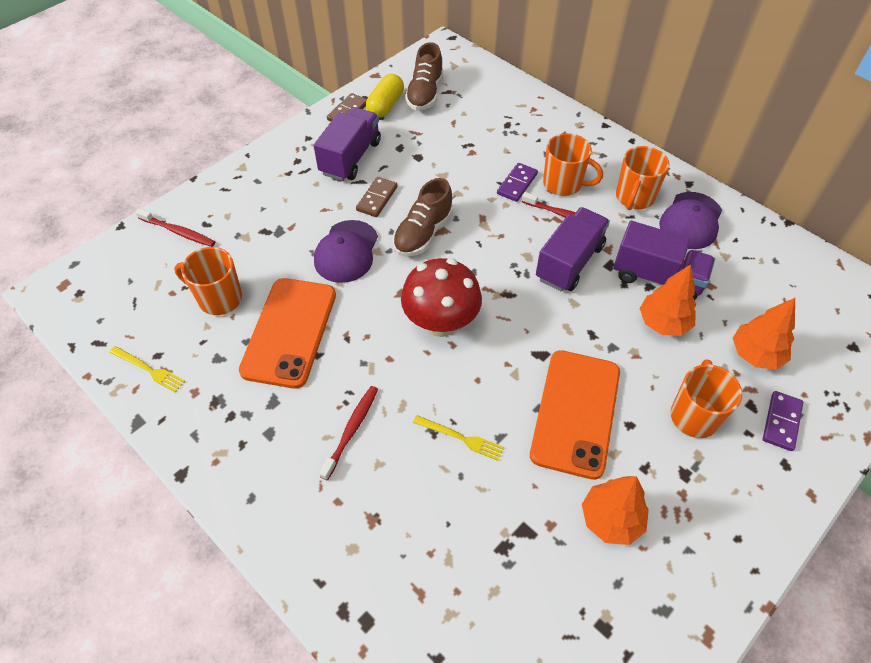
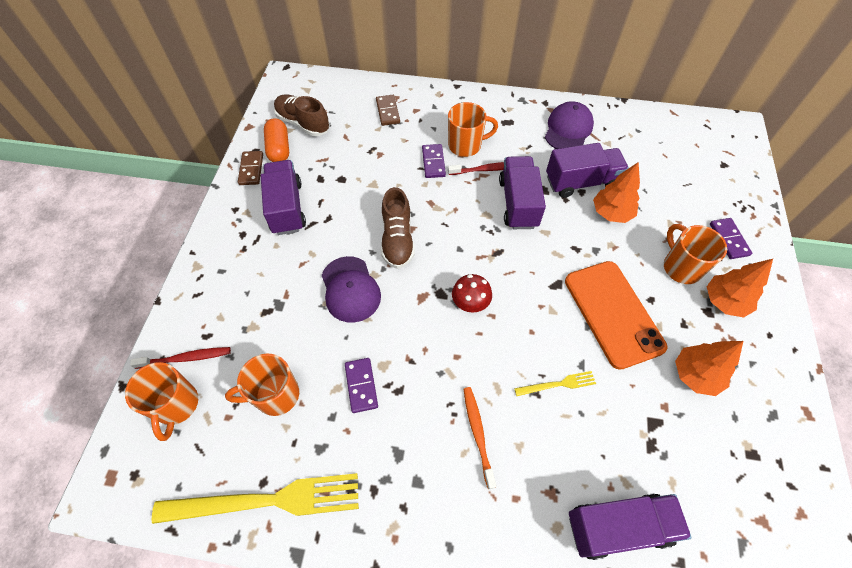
camera: 35 degrees left, 5 degrees up
yellow fork [109,346,185,393] -> yellow fork [152,473,359,524], size x2.19
orange phone [239,278,336,389] -> purple domino [345,358,378,413]
red toothbrush [319,386,378,480] -> orange toothbrush [463,387,497,489]
brown domino [356,177,398,217] -> brown domino moved to [376,95,400,126]
yellow capsule [366,74,404,118] -> orange capsule [264,118,289,162]
red mushroom [401,258,482,337] -> red mushroom [452,274,492,313], size x0.57
brown shoe [405,42,443,111] -> brown shoe turned 150 degrees clockwise [274,94,330,136]
orange mug [616,146,669,210] -> orange mug moved to [125,362,198,441]
purple cap [659,192,722,249] -> purple cap turned 150 degrees counterclockwise [545,101,594,149]
orange tree [733,298,795,370] -> orange tree moved to [707,259,773,317]
none -> purple truck [569,494,692,560]

